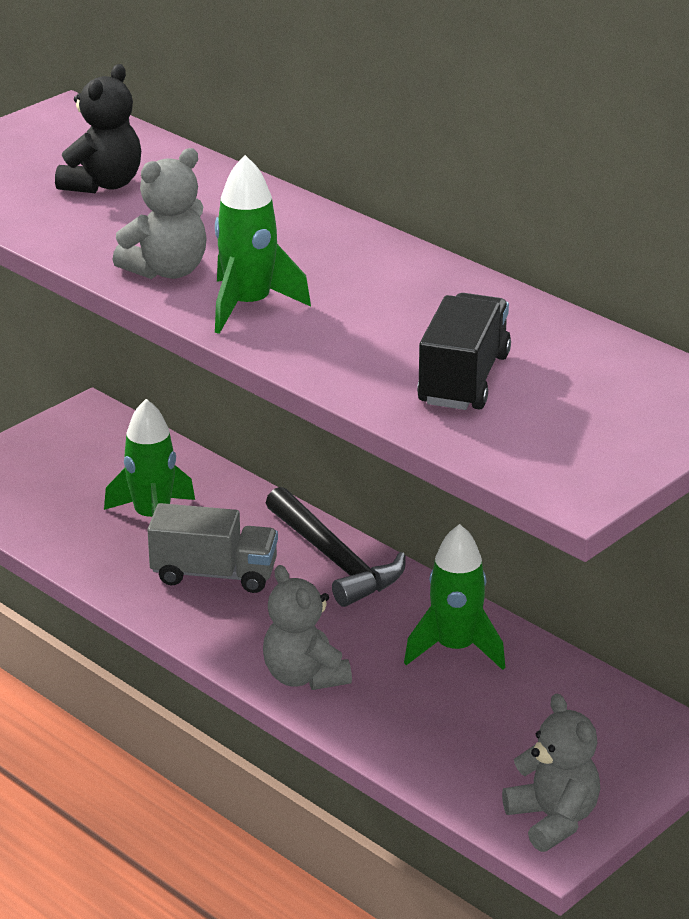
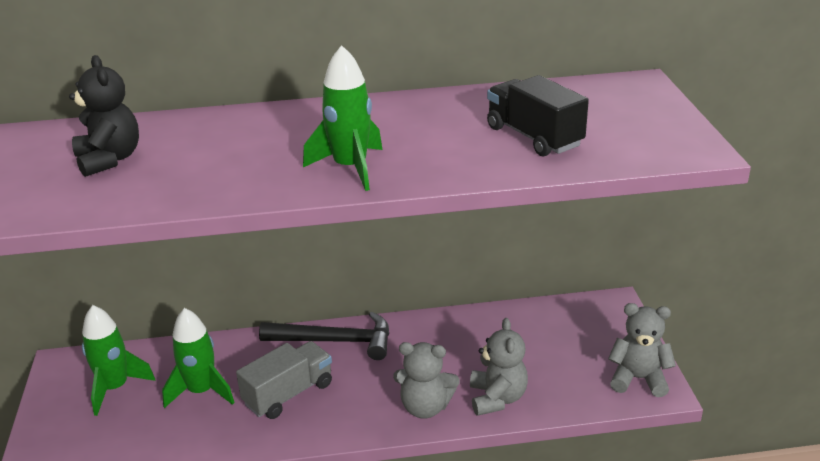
camera: 50 degrees left, 0 degrees up
grey teddy bear [112,148,207,279] -> grey teddy bear moved to [470,318,528,416]
green rocket [404,524,505,670] -> green rocket moved to [82,305,155,416]

